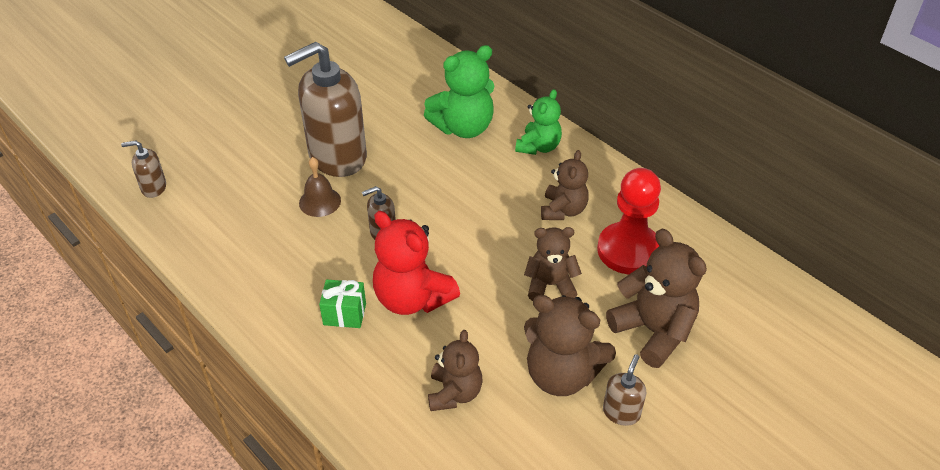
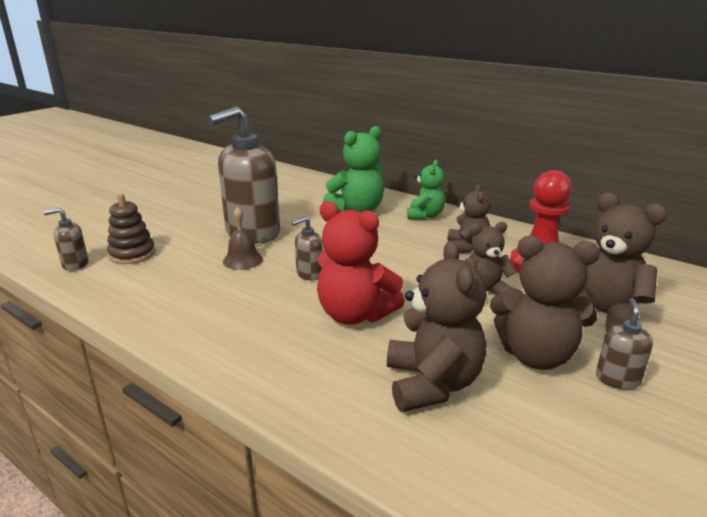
camera: 10 degrees left, 20 degrees down
green gift [319,279,366,328] -> none
brown teddy bear [428,330,483,411] -> brown teddy bear [387,240,487,412], size x1.54
none -> brown stacking toy [107,193,155,264]

